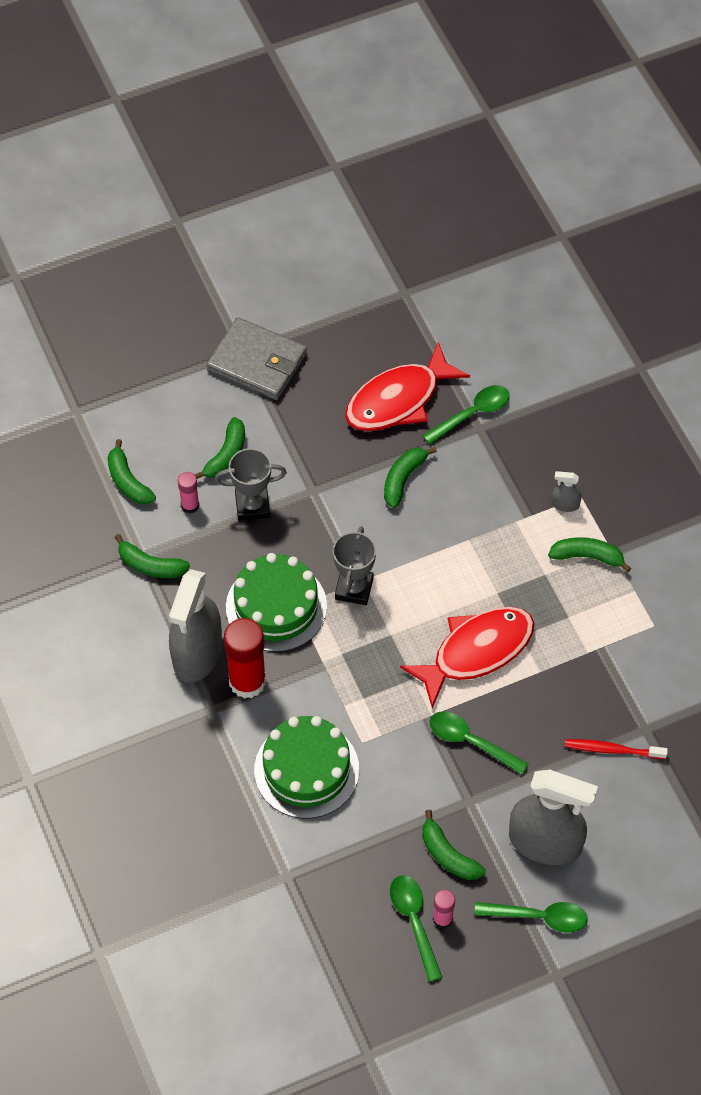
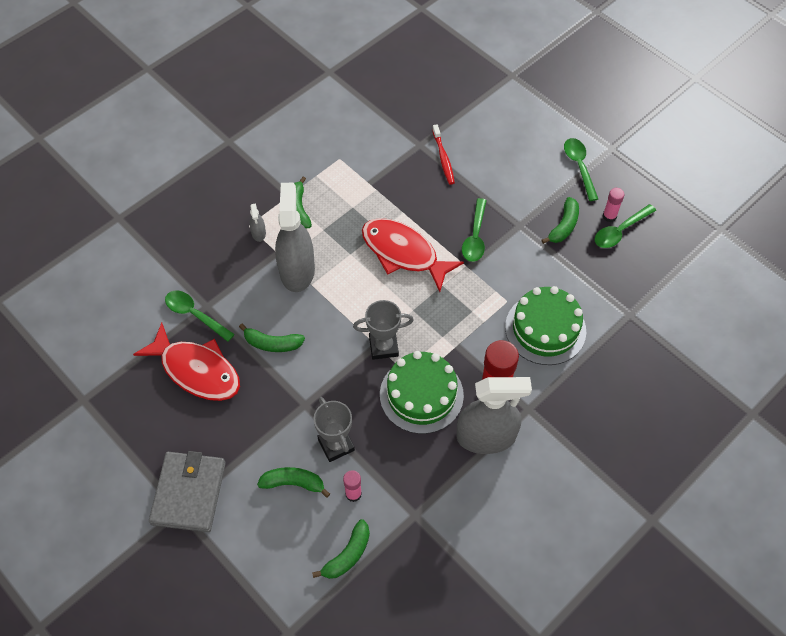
camera: 110 degrees left, 0 degrees up
green banana [115,534,190,578] -> none
grey spray bottle [509,770,598,865] -> grey spray bottle moved to [275,183,315,292]

